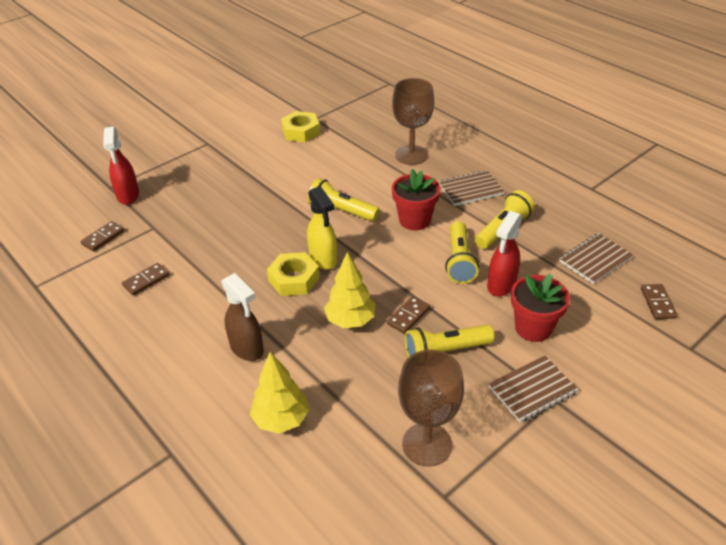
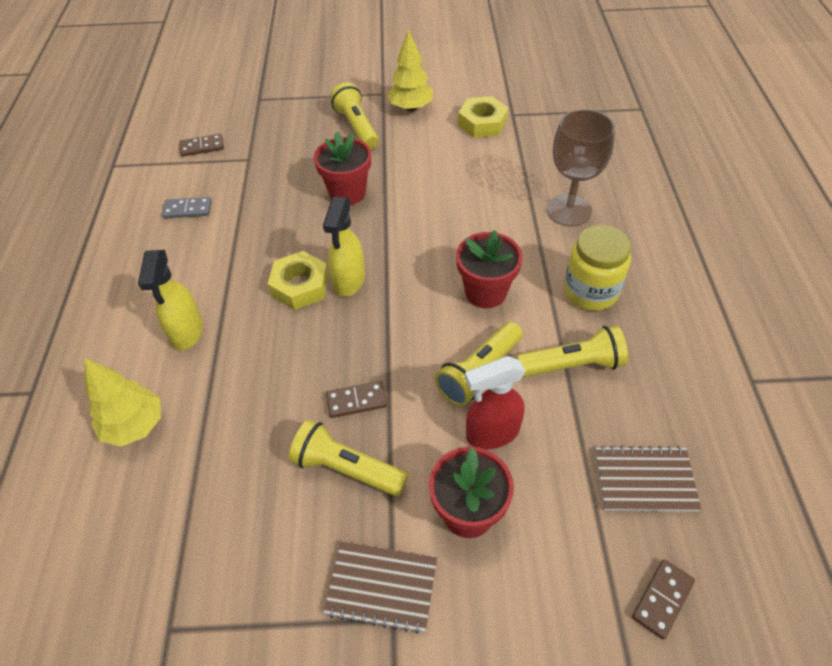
camera: 40 degrees right, 10 degrees up
red spray bottle [103,127,139,205] -> none
brown domino [122,263,169,296] -> grey domino [162,197,212,219]
brown spray bottle [221,273,264,361] -> yellow spray bottle [138,250,203,350]
yellow flashlight [308,178,380,222] -> yellow flashlight moved to [330,82,379,150]
yellow tree [324,252,375,328] -> yellow tree moved to [387,29,433,112]
brown goblet [398,349,464,467] -> none
brown notebook [439,170,505,206] -> yellow jar [564,225,631,311]
none -> red flower pot [314,132,371,205]

